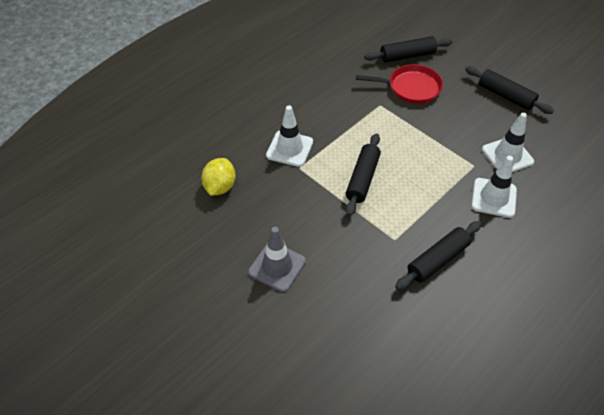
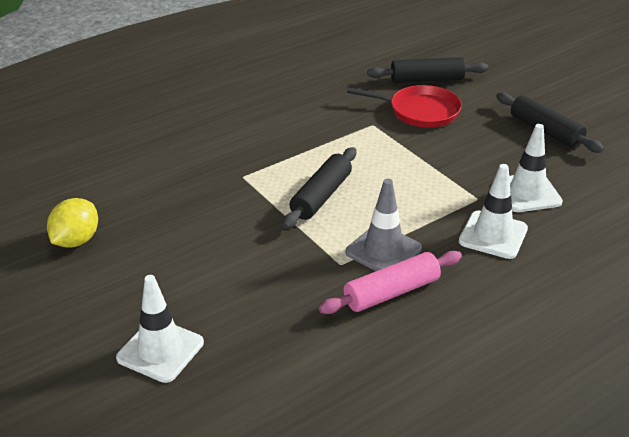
camera: 10 degrees right, 15 degrees down
yellow lemon [202,158,236,196] -> yellow lemon moved to [47,198,98,248]
grey traffic cone [248,227,306,292] -> grey traffic cone moved to [345,179,422,271]
white traffic cone [266,105,313,167] -> white traffic cone moved to [116,275,204,383]
black rolling pin [395,221,481,290] -> pink rolling pin [319,251,462,314]

